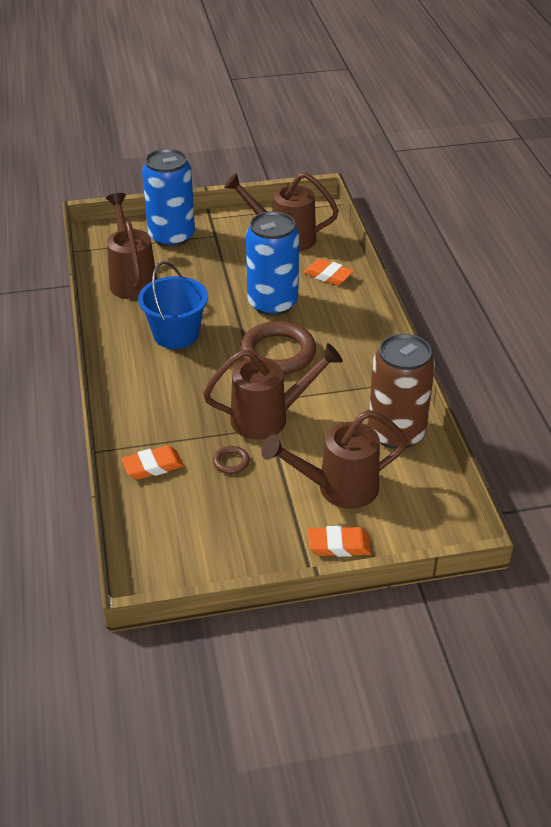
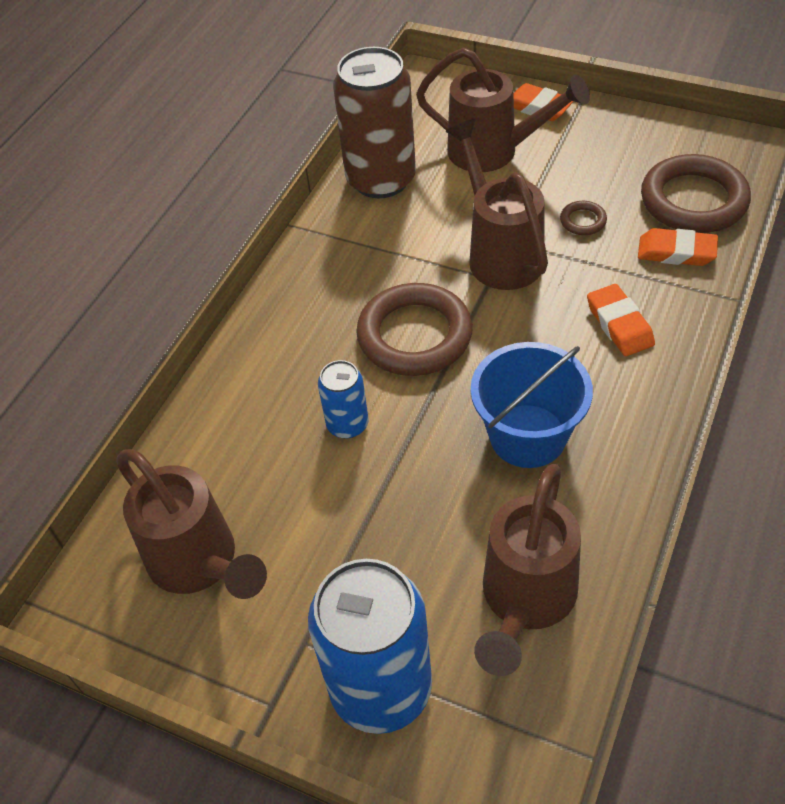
camera: 140 degrees left, 10 degrees up
brown watering can [203,343,343,440] -> brown watering can turned 45 degrees clockwise [446,119,548,290]
blue can [246,211,299,316] -> blue can [318,360,369,438], size x0.50
orange eraser [304,258,354,285] -> orange eraser moved to [587,284,655,356]
none -> brown ring [641,154,751,233]

